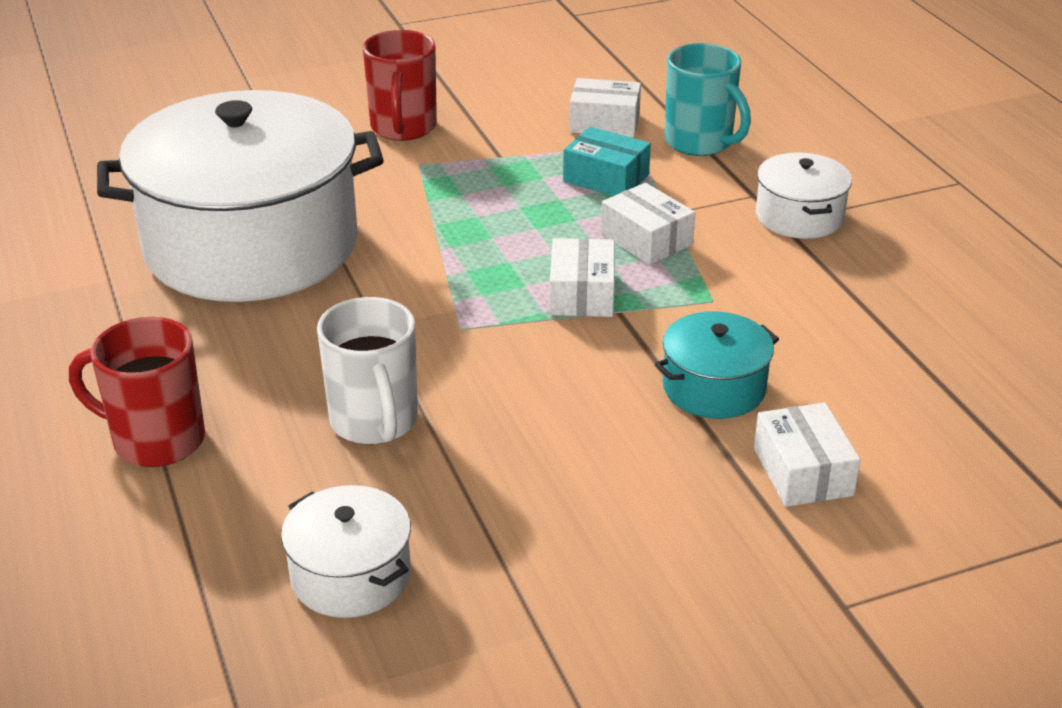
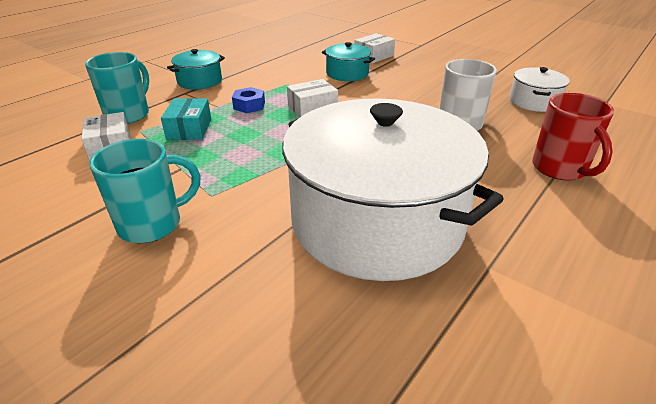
camera: 120 degrees left, 0 degrees up
red mug [363,30,437,141] -> turquoise mug [89,139,201,243]
white box [601,183,695,265] -> blue nut [232,87,265,113]
white pot [756,152,852,239] -> turquoise pot [167,49,225,89]

